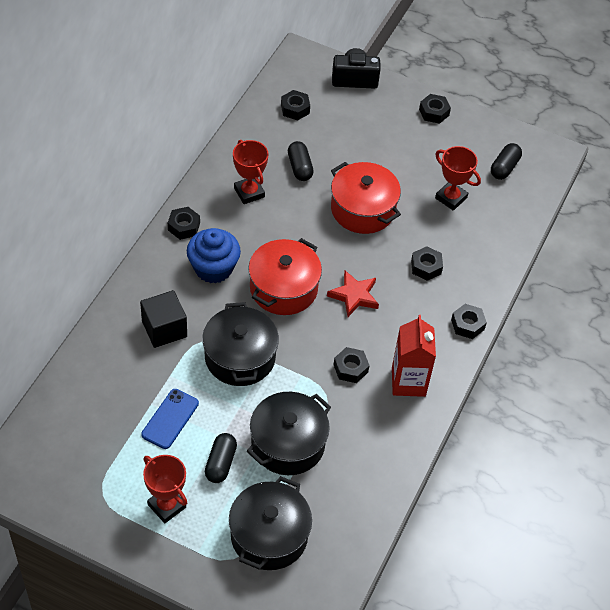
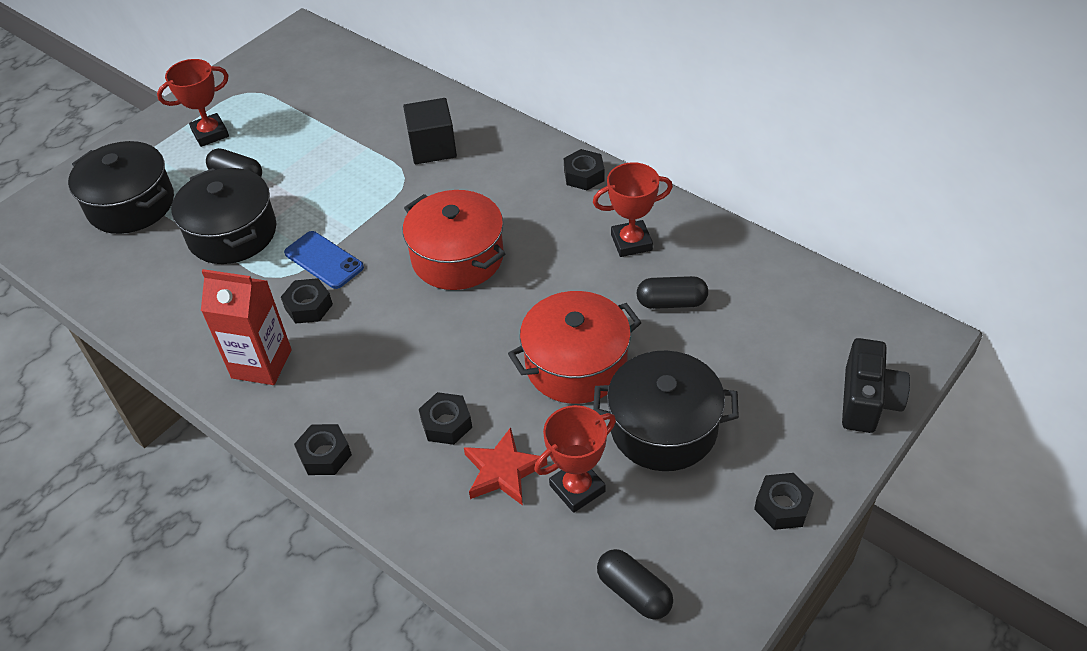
camera: 110 degrees right, 5 degrees down
blue phone [141,389,199,449] -> blue phone moved to [284,231,364,289]
blue cupcake [187,228,241,283] -> none
black pot [202,302,279,386] -> black pot moved to [593,351,739,471]
black nut [281,90,310,120] -> none
red star [327,271,379,317] -> red star moved to [464,427,547,506]

